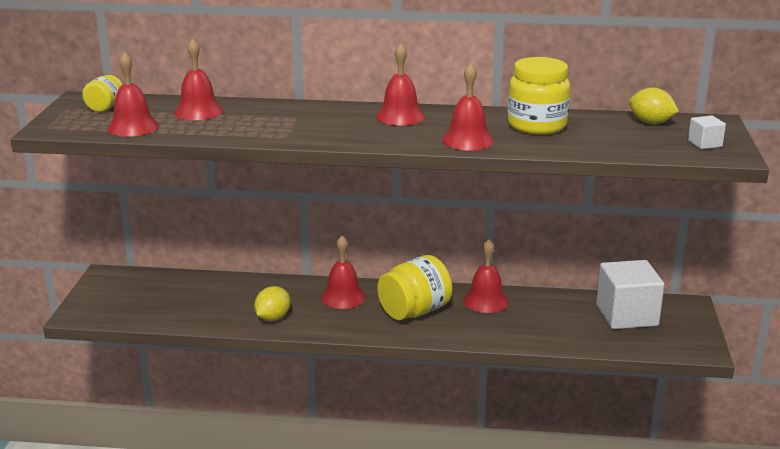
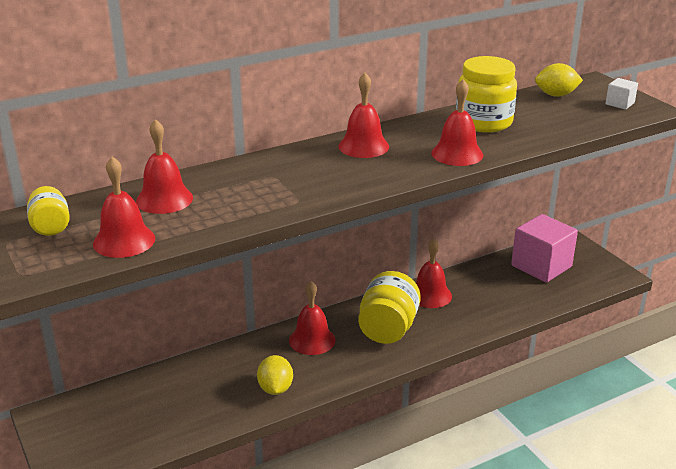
camera: 35 degrees left, 5 degrees up
white cube [596,260,664,329] -> pink cube [511,214,578,283]

